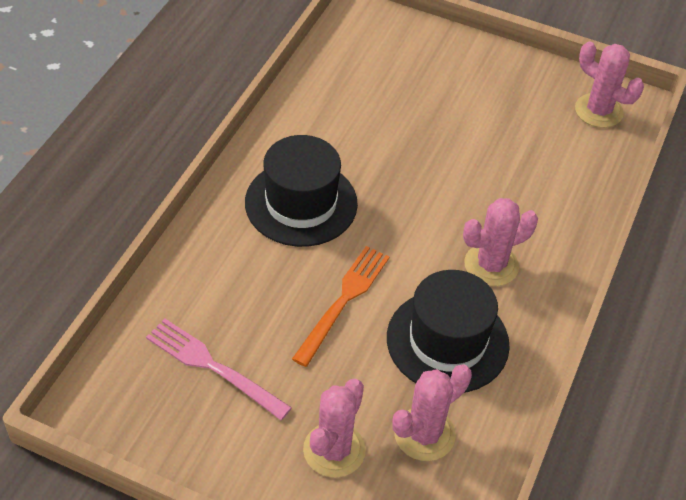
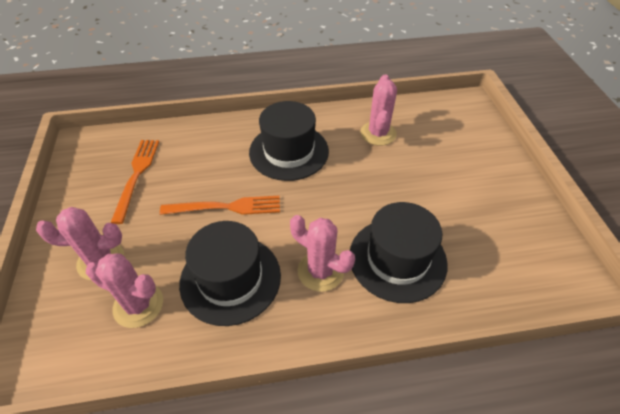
camera: 60 degrees right, 0 degrees up
pink fork [146,319,292,420] -> orange fork [111,140,159,224]
pink cactus [575,41,644,128] -> pink cactus moved to [360,75,397,146]
none -> black hat [350,202,448,303]

